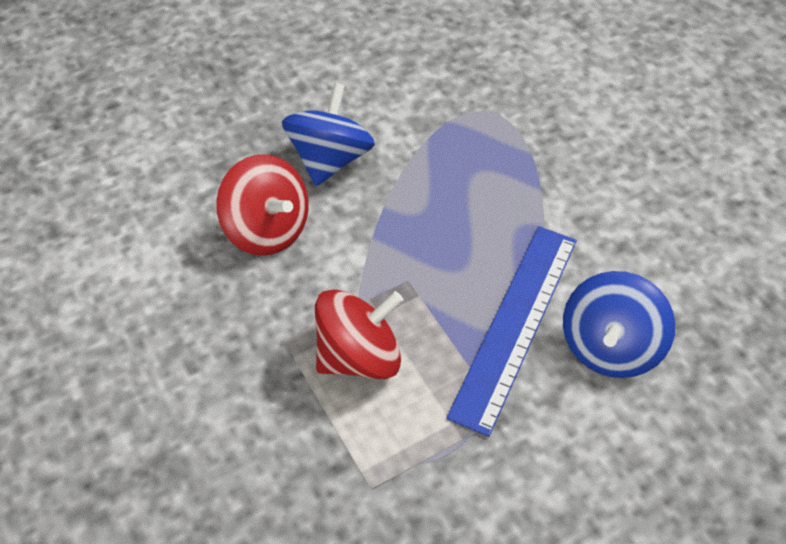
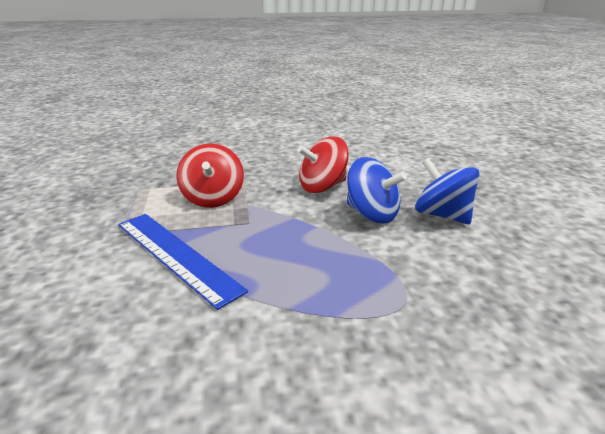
camera: 110 degrees right, 25 degrees down
blue spinning top [563,271,675,378] -> blue spinning top moved to [415,158,480,225]

